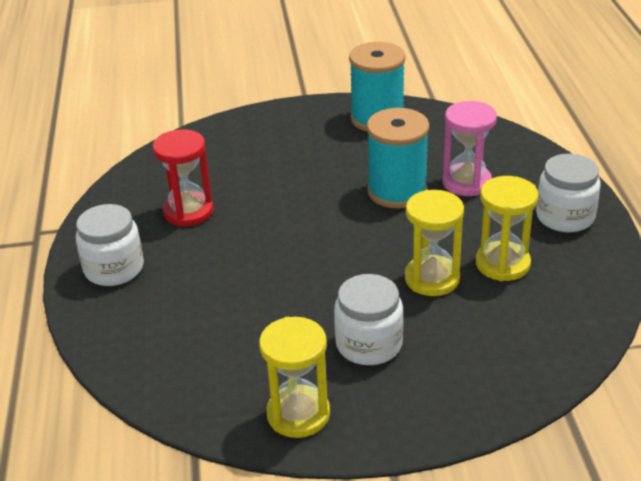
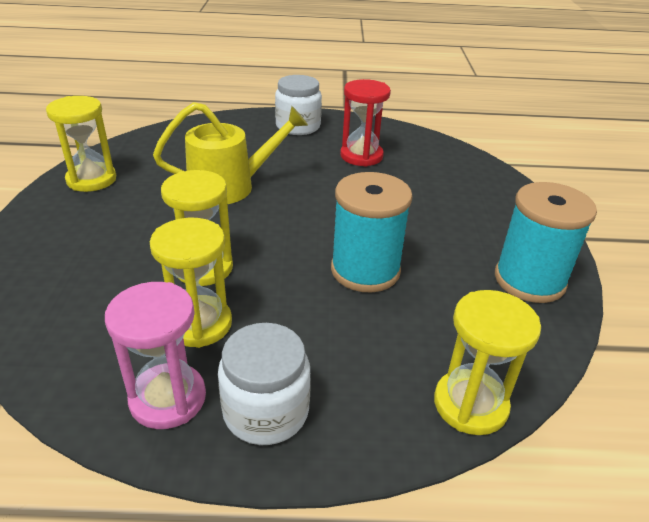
camera: 95 degrees right, 0 degrees up
white jar [334,274,404,365] -> none
pink hourglass [442,101,497,196] -> pink hourglass moved to [105,282,206,429]
none -> yellow watering can [153,102,308,204]
none -> yellow hourglass [434,290,541,435]

